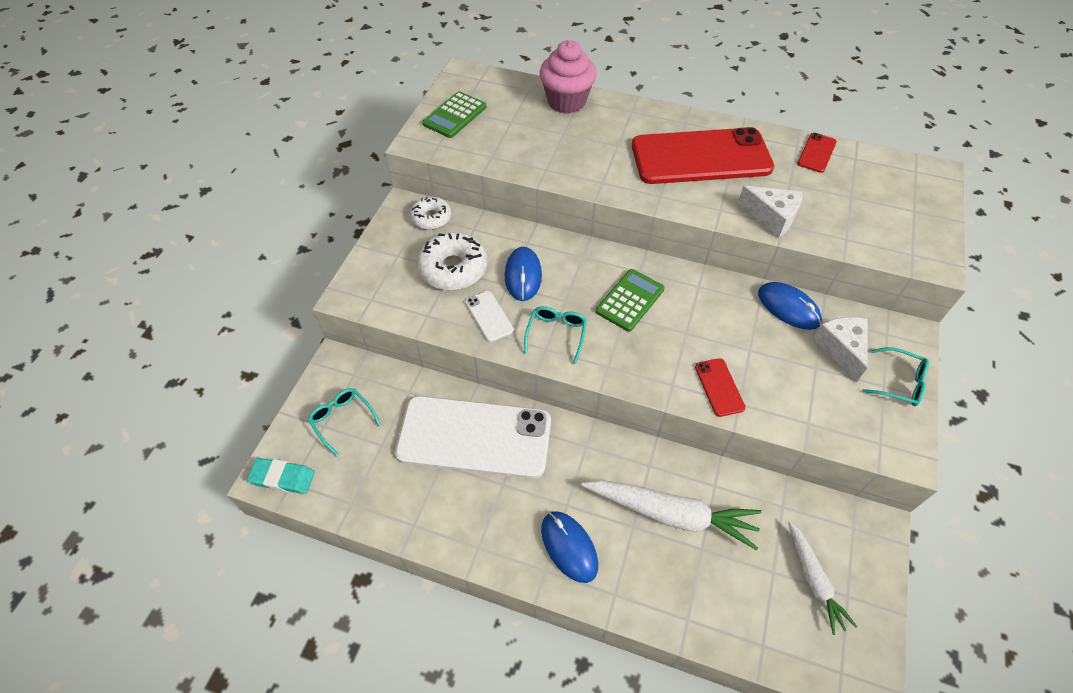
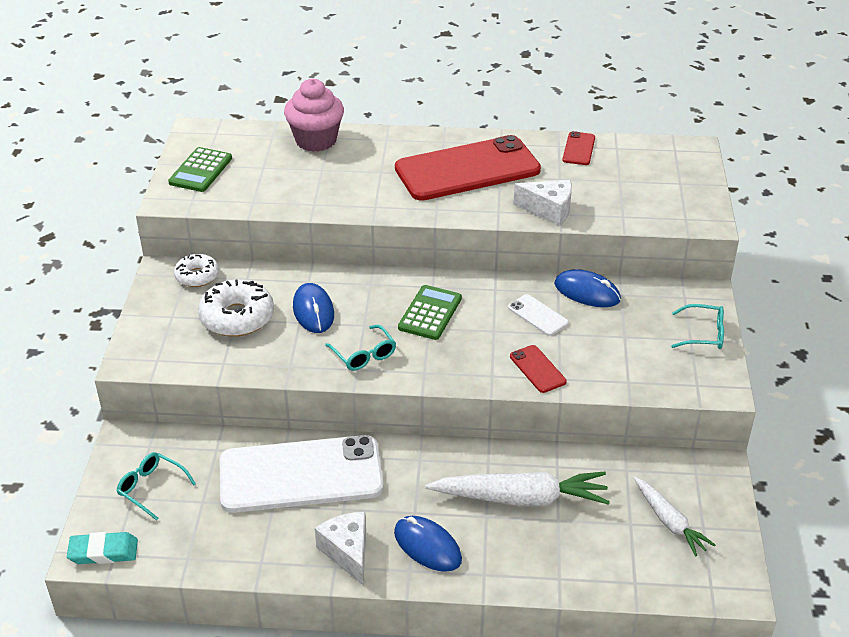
camera: 15 degrees left, 15 degrees down
white phone [465,291,514,342] -> white phone moved to [508,294,569,336]
turquoise glasses [524,306,587,364] -> turquoise glasses turned 150 degrees clockwise [325,325,396,371]
white cheese [813,317,867,382] -> white cheese moved to [315,512,366,585]

